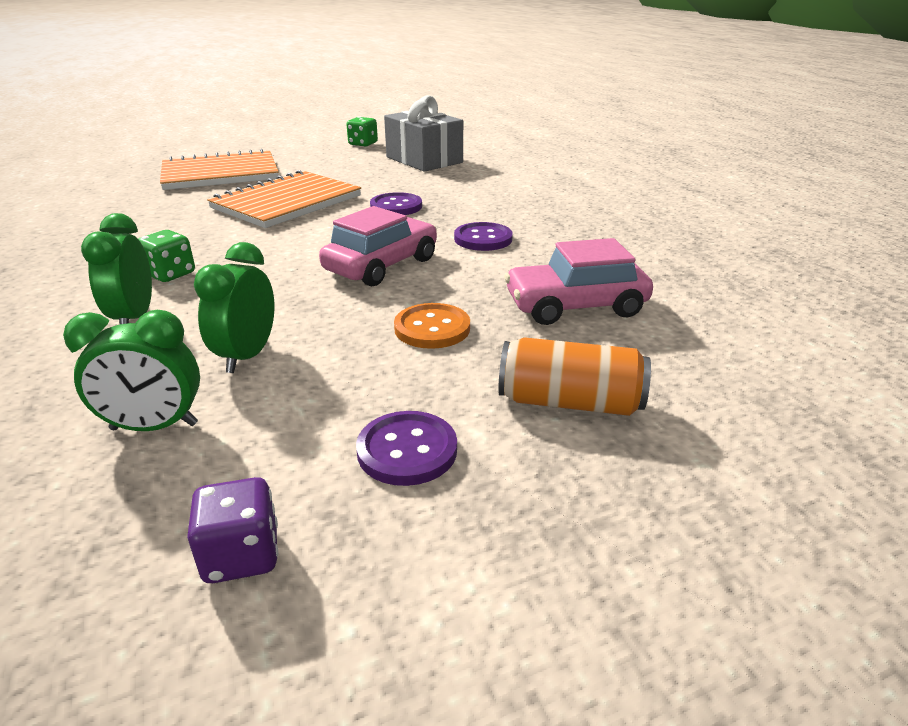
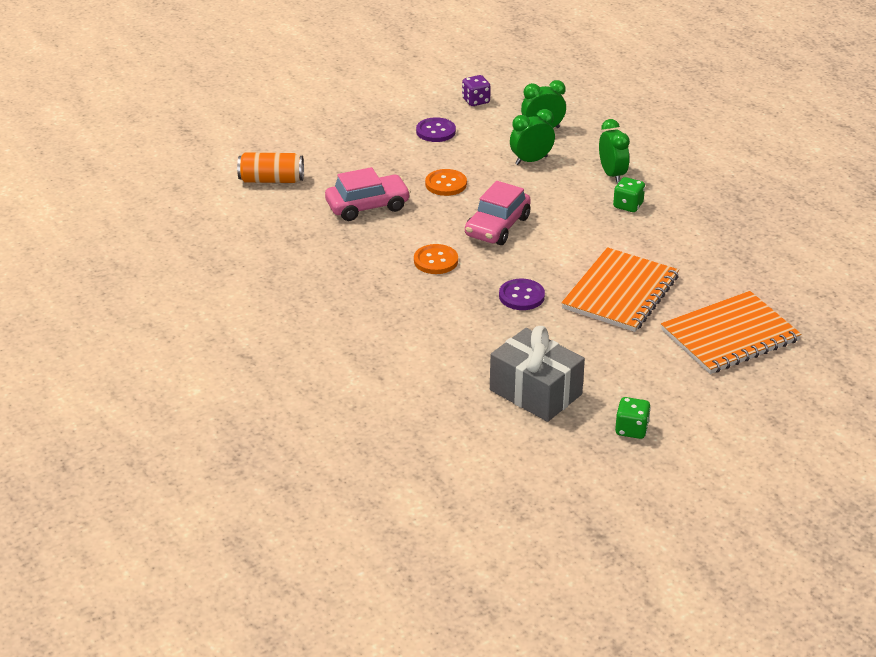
camera: 170 degrees right, 5 degrees up
green clock [194,242,274,373] -> green clock turned 120 degrees counterclockwise [510,109,555,165]
purple button [454,222,513,251] -> orange button [414,244,458,274]
orange can [498,337,651,416] -> orange can moved to [237,153,304,183]

